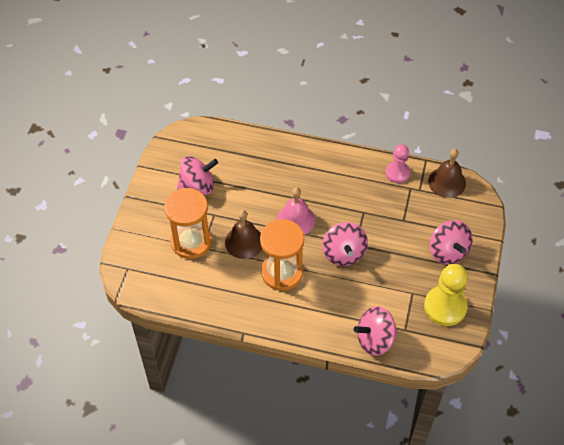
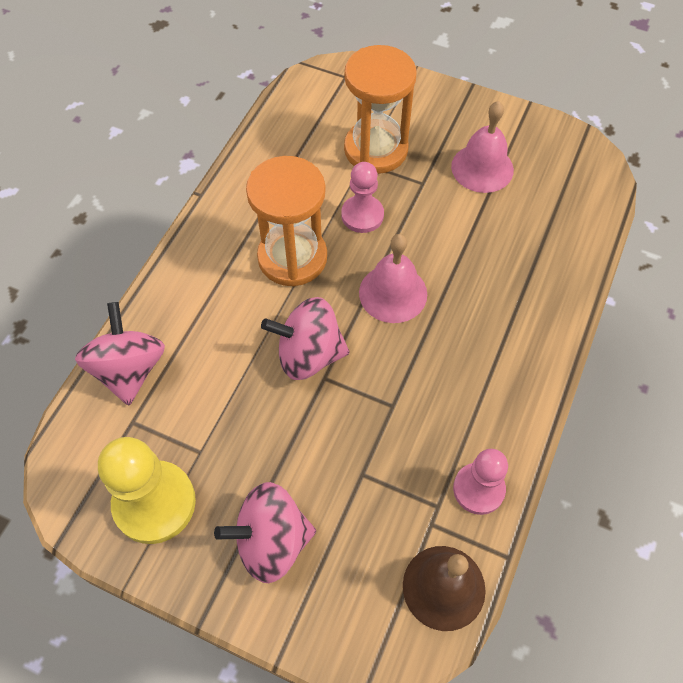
camera: 100 degrees right, 5 degrees up
pink spinning top [177,156,218,195] -> pink bell [451,101,514,193]
brown bell [225,210,262,259] -> pink pawn [341,162,384,233]

